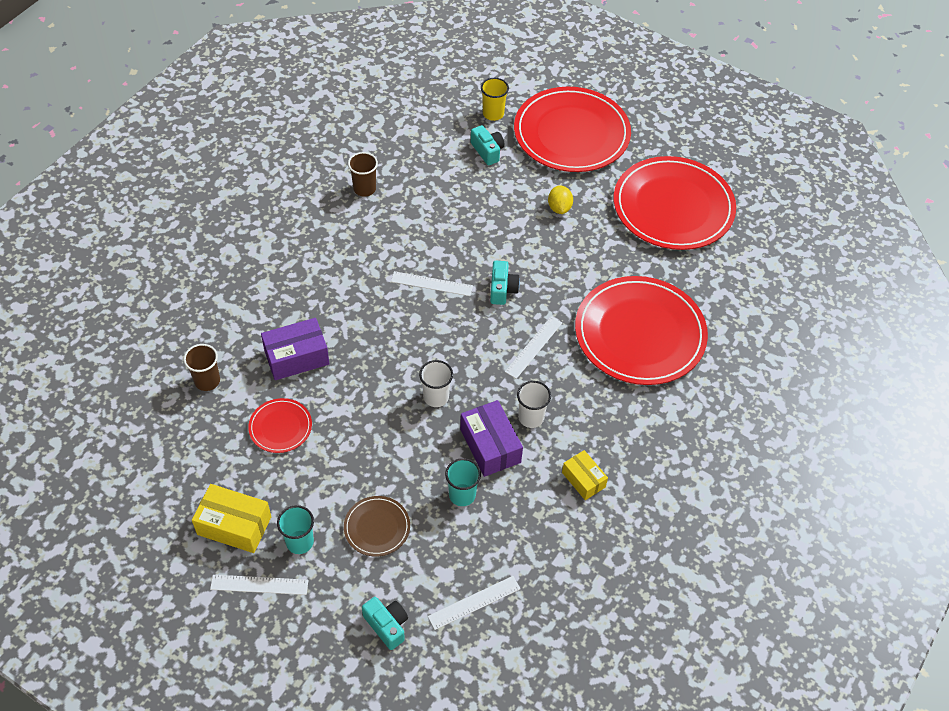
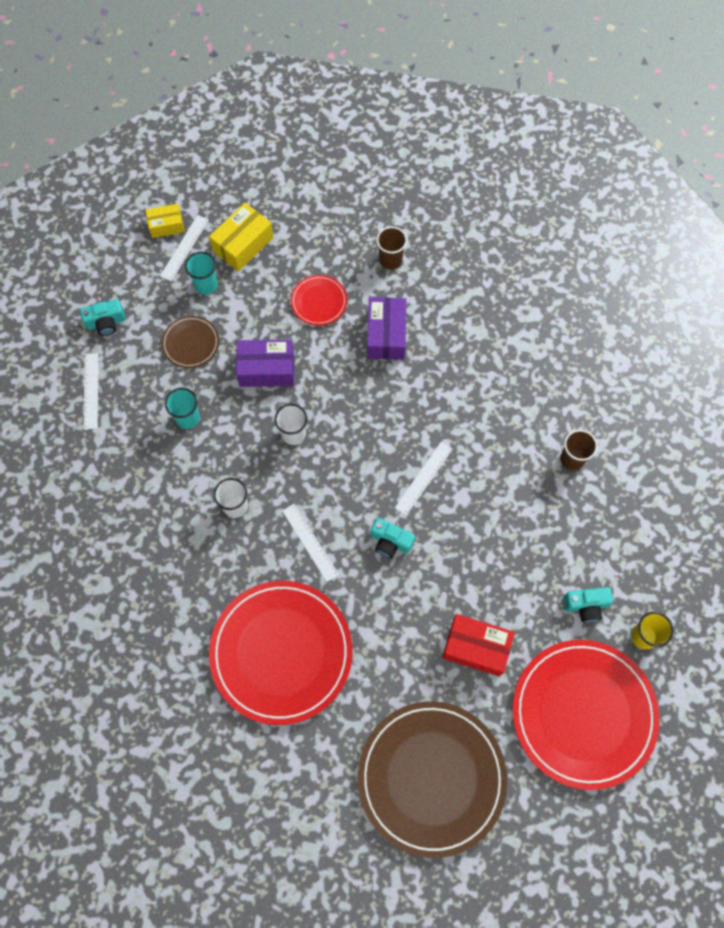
camera: 115 degrees right, 15 degrees up
purple box [460,400,523,477] -> purple box moved to [236,340,294,387]
yellow lemon [548,185,573,214] -> red box [442,614,515,677]
yellow box [562,450,608,500] -> yellow box moved to [146,204,185,238]
red plate [614,156,736,250] -> brown plate [358,701,507,858]

